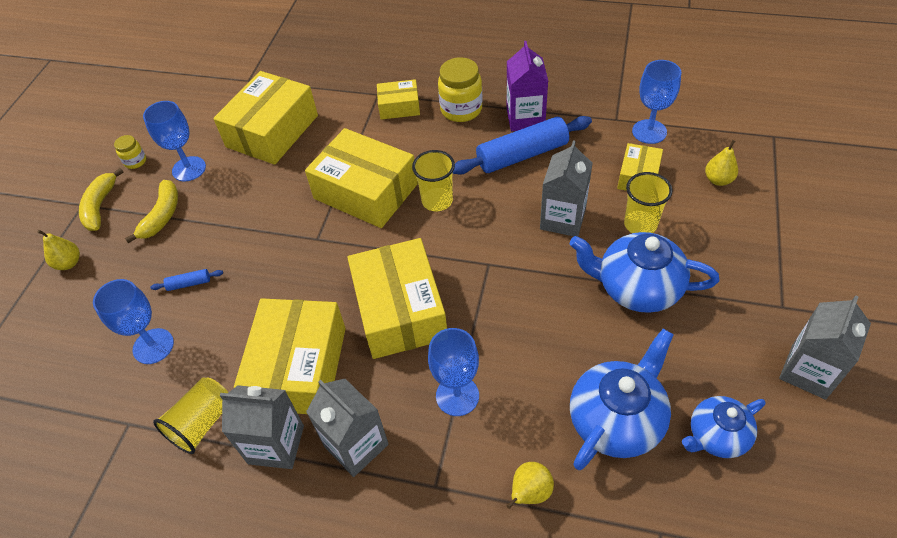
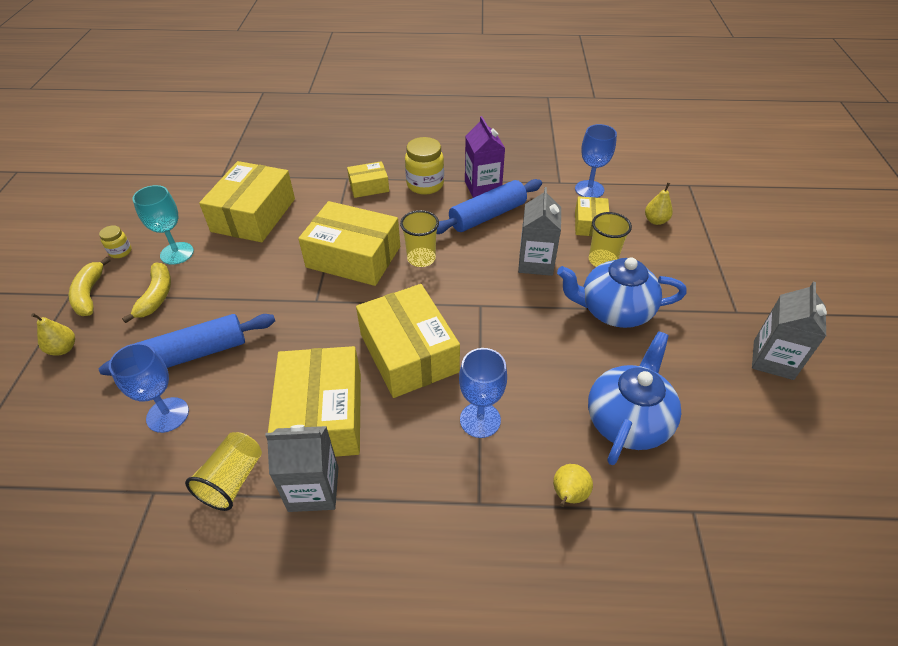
camera: 15 degrees left, 5 degrees down
blue goblet [143,101,206,181] -> turquoise goblet [133,185,194,265]
blue rolling pin [150,269,223,291] -> blue rolling pin [99,314,275,376], size x2.37
grey carton [306,379,389,477] -> none
blue teapot [682,396,765,458] -> none

